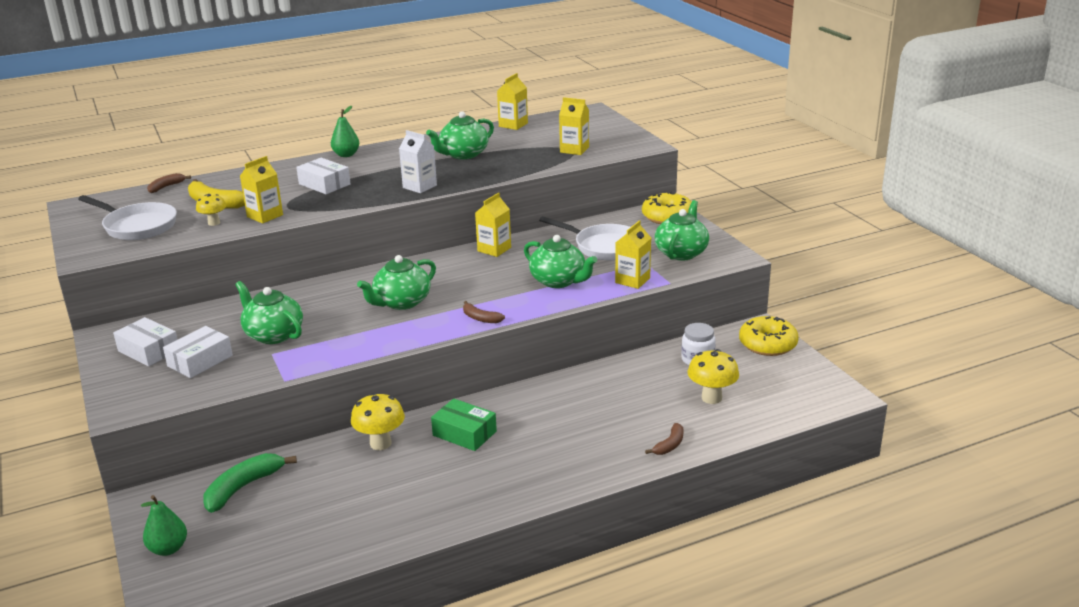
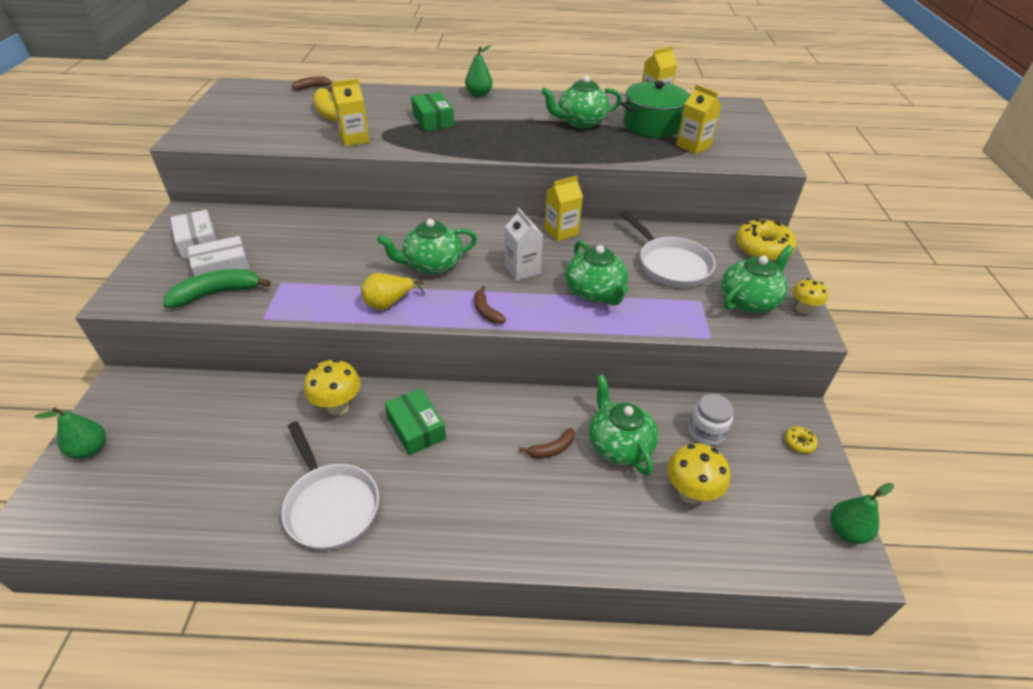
camera: 25 degrees right, 15 degrees up
white pan [78,195,177,240] -> white pan moved to [281,421,379,550]
yellow mushroom [196,194,226,226] -> yellow mushroom moved to [792,278,828,314]
green banana [203,453,297,513] -> green banana moved to [163,269,271,308]
green teapot [235,281,303,344] -> green teapot moved to [589,375,658,476]
white box [296,158,351,194] -> green box [411,92,454,131]
white carton [399,130,437,193] -> white carton moved to [505,208,543,281]
yellow carton [615,220,651,289] -> none
brown banana [645,423,683,455] -> brown banana moved to [519,428,575,459]
yellow donut [739,316,799,356] -> yellow donut [785,426,818,453], size x0.45
none -> yellow pear [361,273,425,310]
none -> green pot [621,81,691,138]
none -> green pear [830,483,894,544]

